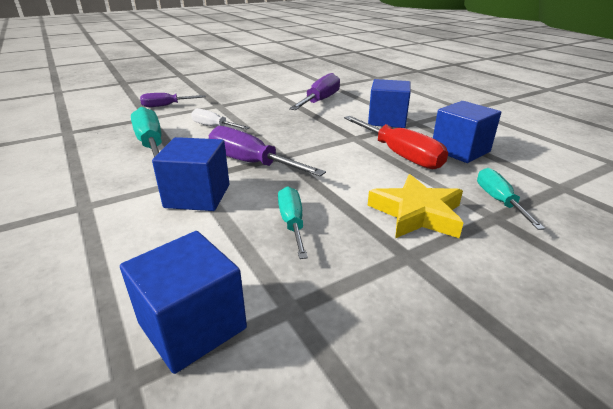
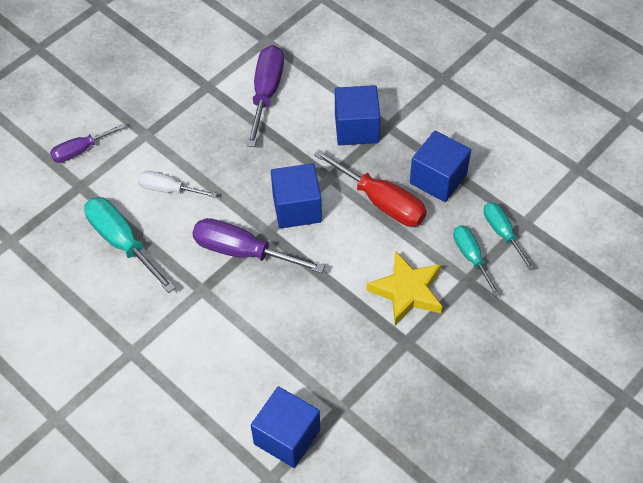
camera: 15 degrees left, 25 degrees up
blue cube [152,137,229,211] -> blue cube moved to [271,163,322,229]
turquoise screwdriver [278,186,308,259] -> turquoise screwdriver moved to [484,202,534,270]

